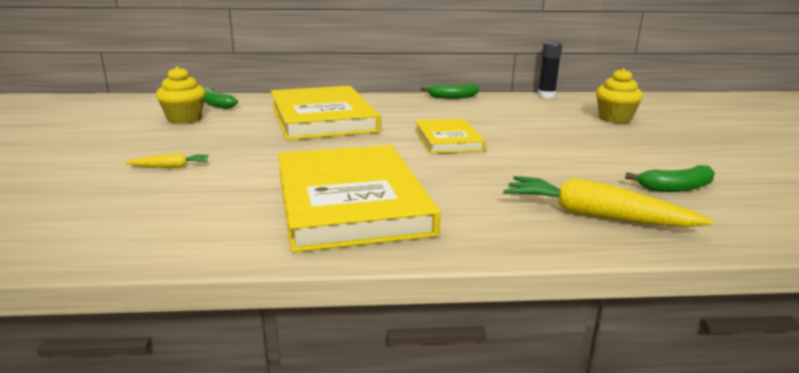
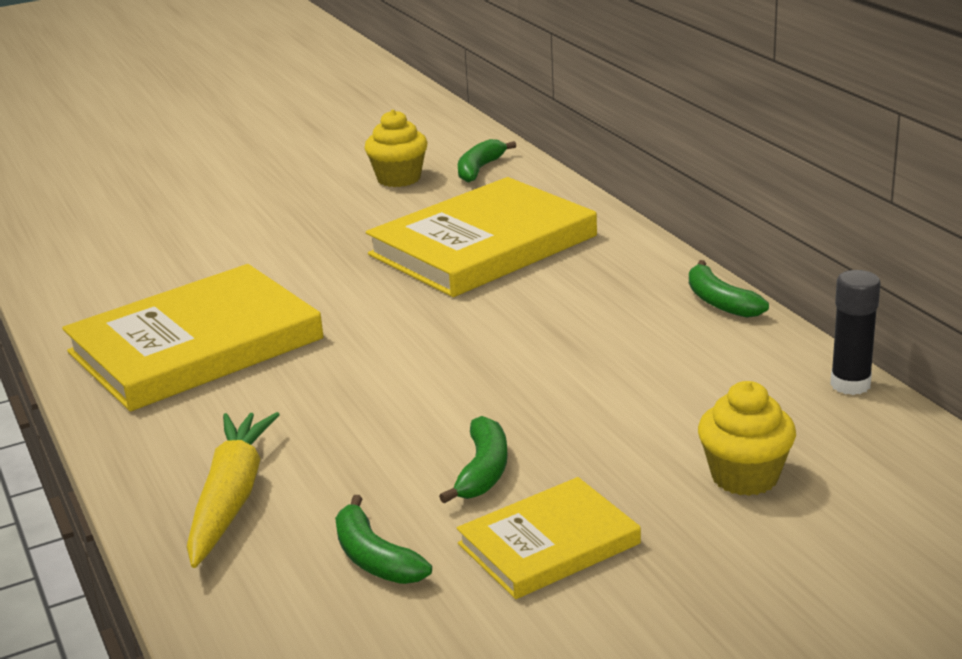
camera: 70 degrees right, 5 degrees up
yellow carrot [125,153,209,168] -> none
yellow book [415,119,486,154] -> yellow book moved to [457,477,641,599]
none -> green banana [439,416,508,504]

